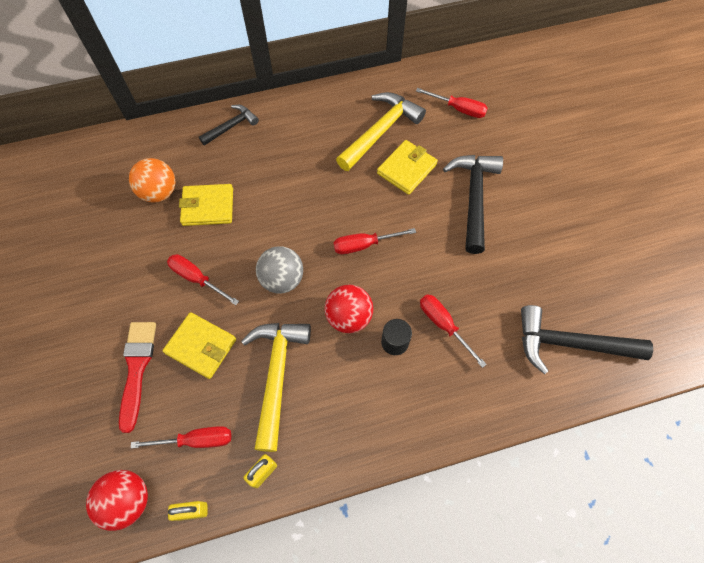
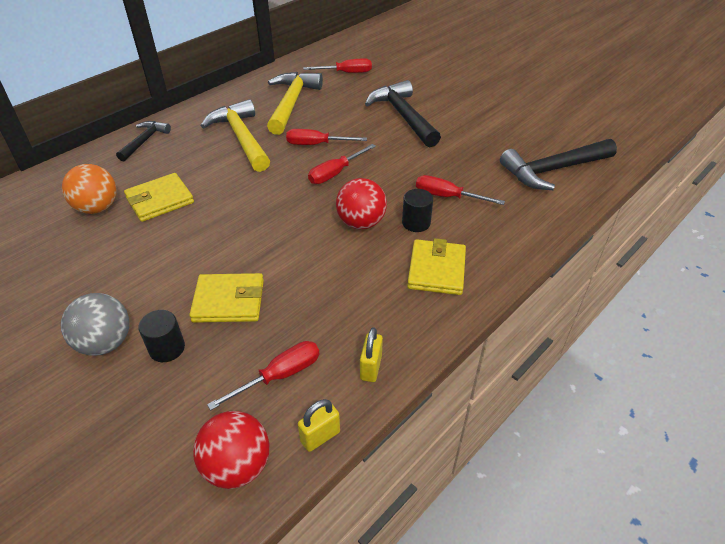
camera: 30 degrees left, 20 degrees down
red brush [119,322,156,433] -> black cylinder [138,310,185,362]
red screwdriver [167,254,239,305] -> red screwdriver moved to [286,129,367,145]
yellow hammer [241,323,311,452] -> yellow hammer moved to [201,99,270,172]
grey ball [256,246,303,294] -> grey ball moved to [61,293,129,356]
yellow wallet [377,140,438,195] -> yellow wallet moved to [407,238,466,295]

